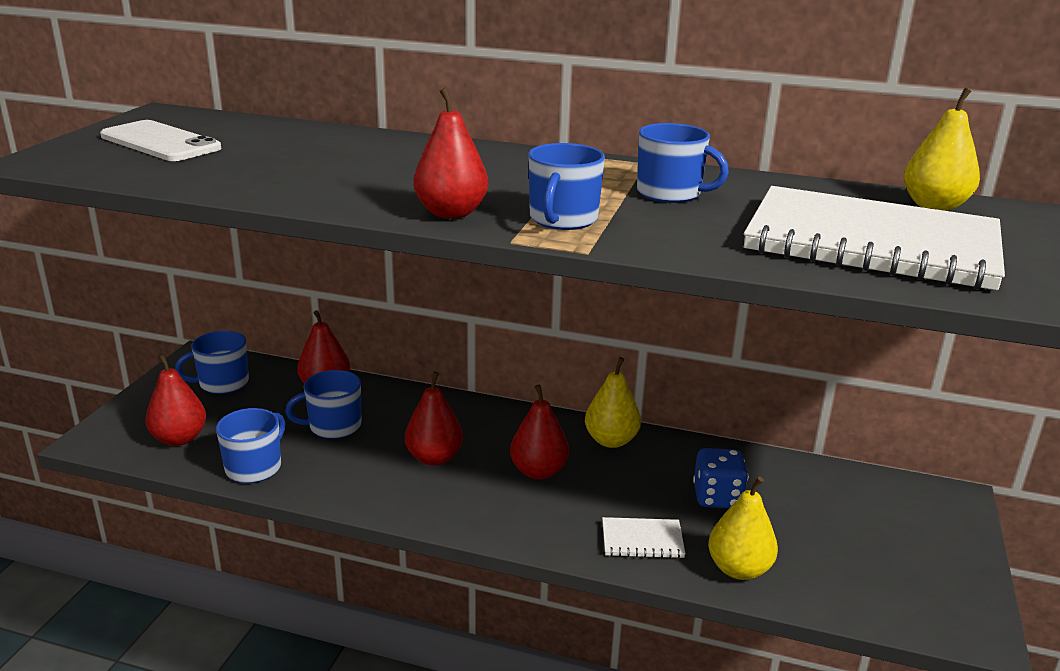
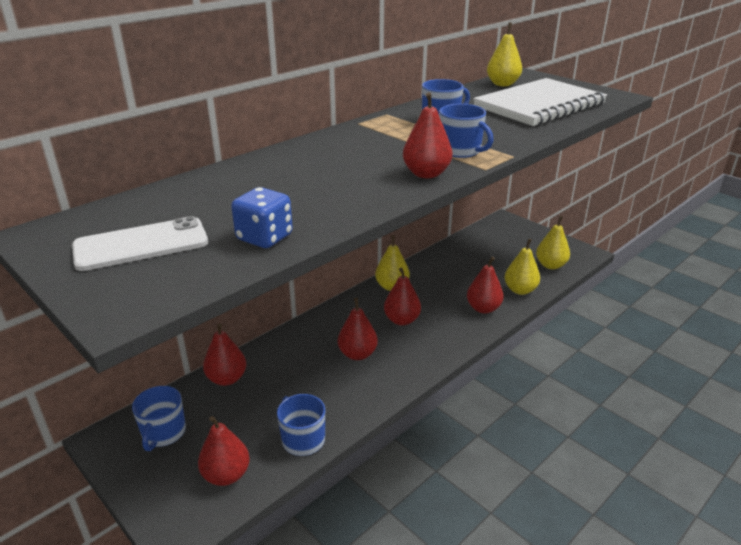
camera: 60 degrees left, 5 degrees up
blue mug [285,370,361,439] -> none
white notebook [602,517,686,558] -> red pear [467,257,504,313]
blue dice [693,448,748,508] -> blue dice moved to [231,187,293,248]
none -> yellow pear [536,216,570,269]

